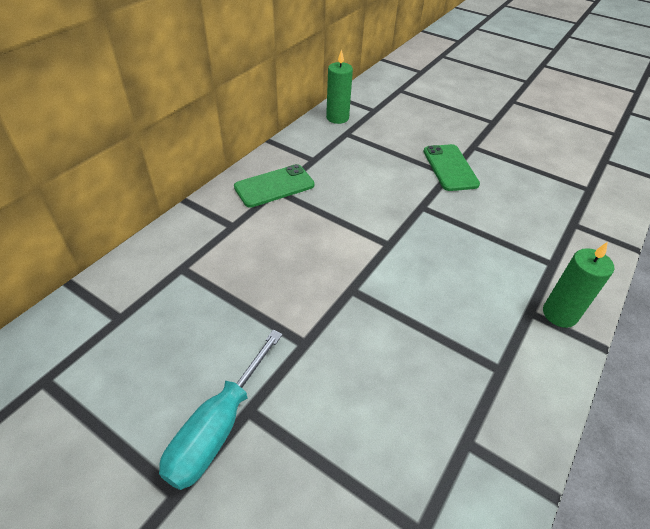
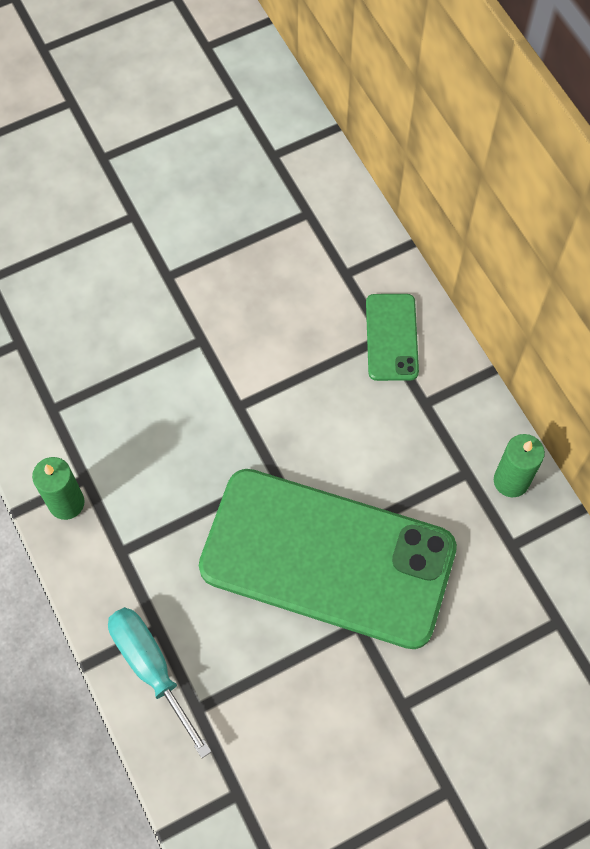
camera: 120 degrees right, 20 degrees up
turquoise screwdriver [159,330,283,490] -> turquoise screwdriver moved to [108,607,212,758]
green phone [423,144,480,191] -> green phone [199,469,457,649], size x2.36

